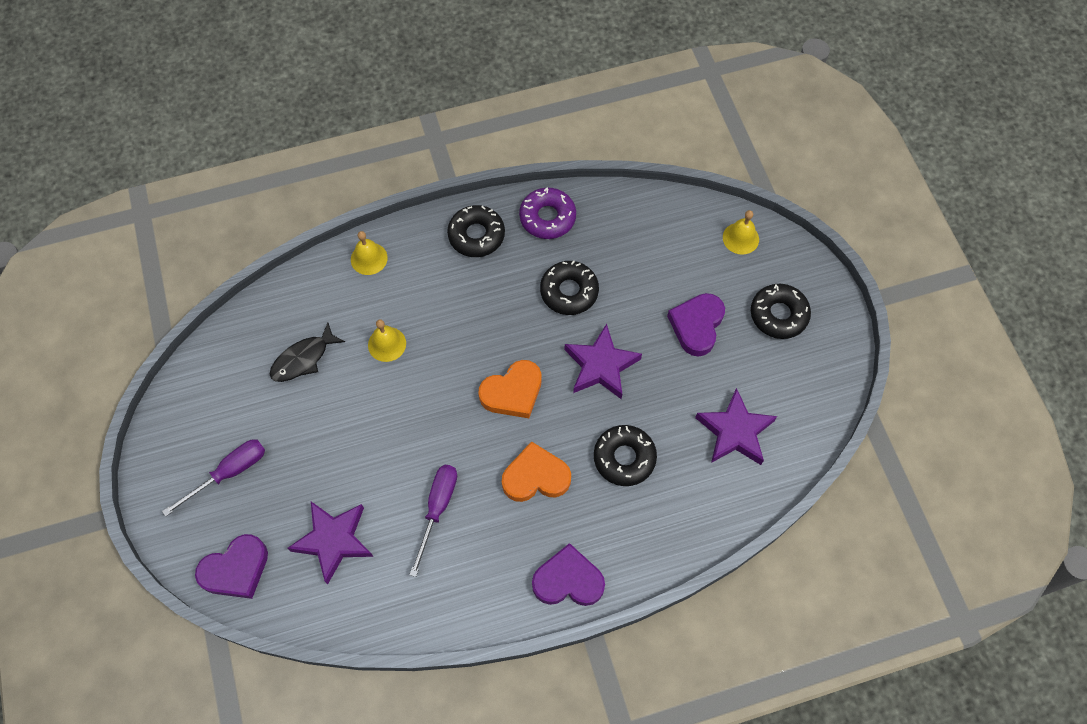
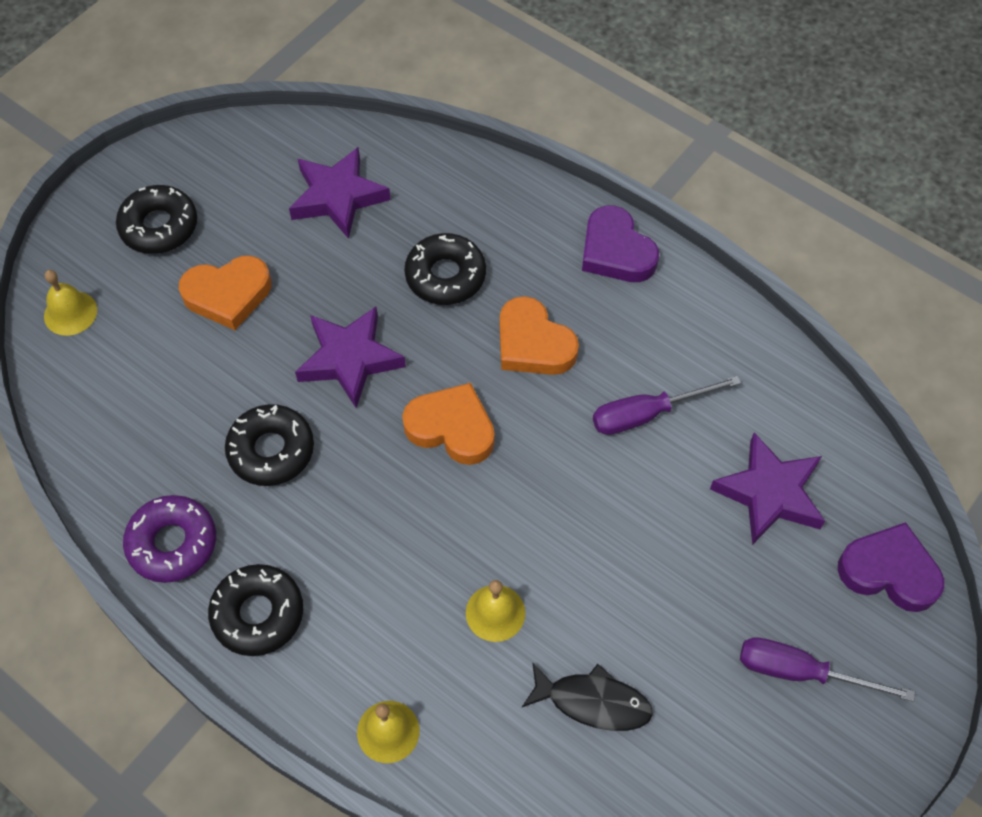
camera: 125 degrees left, 5 degrees down
purple heart [667,293,725,356] -> orange heart [179,256,272,330]

